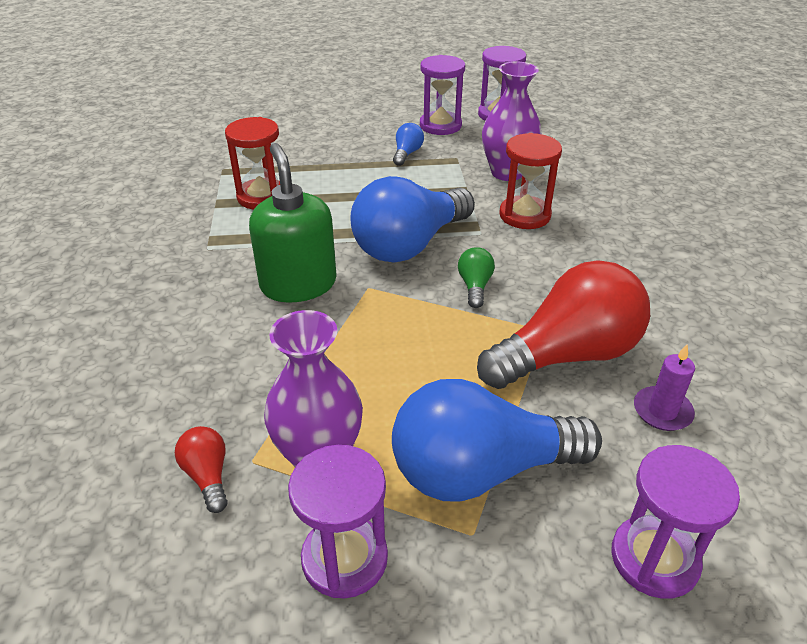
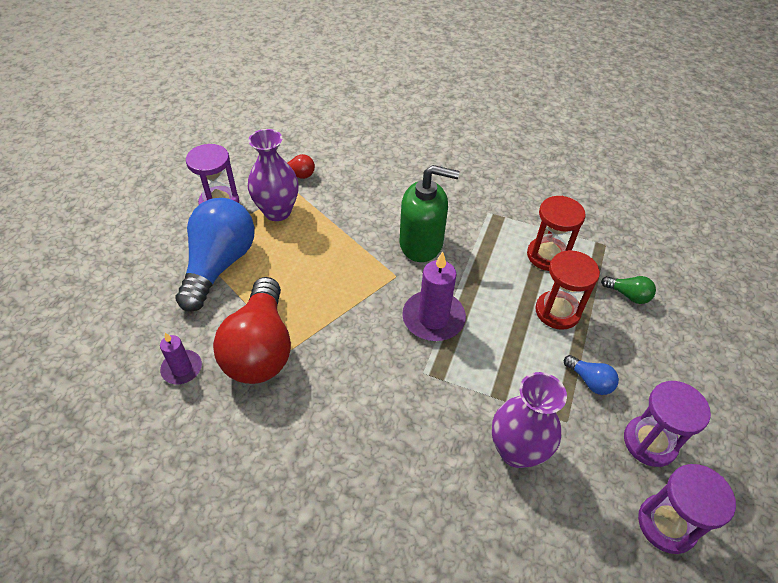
camera: 115 degrees right, 10 degrees up
blue light bulb [350,176,475,263] -> purple candle [402,251,466,341]
green light bulb [458,247,495,308] -> green light bulb moved to [601,276,656,304]
red hourglass [499,133,562,229] -> red hourglass moved to [535,250,600,330]
purple hourglass [611,445,740,599] -> none

